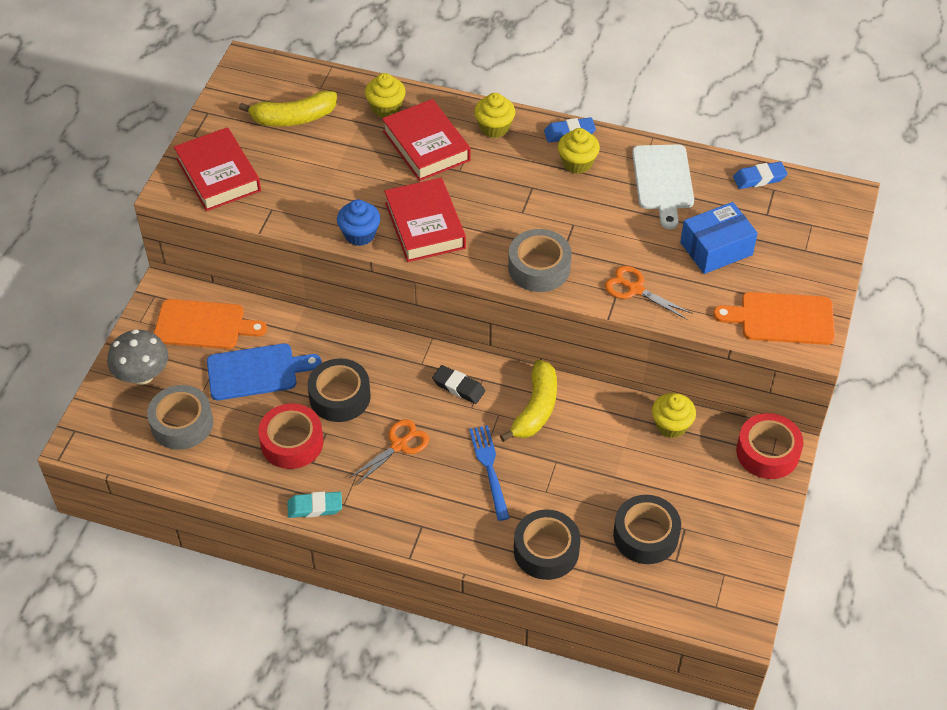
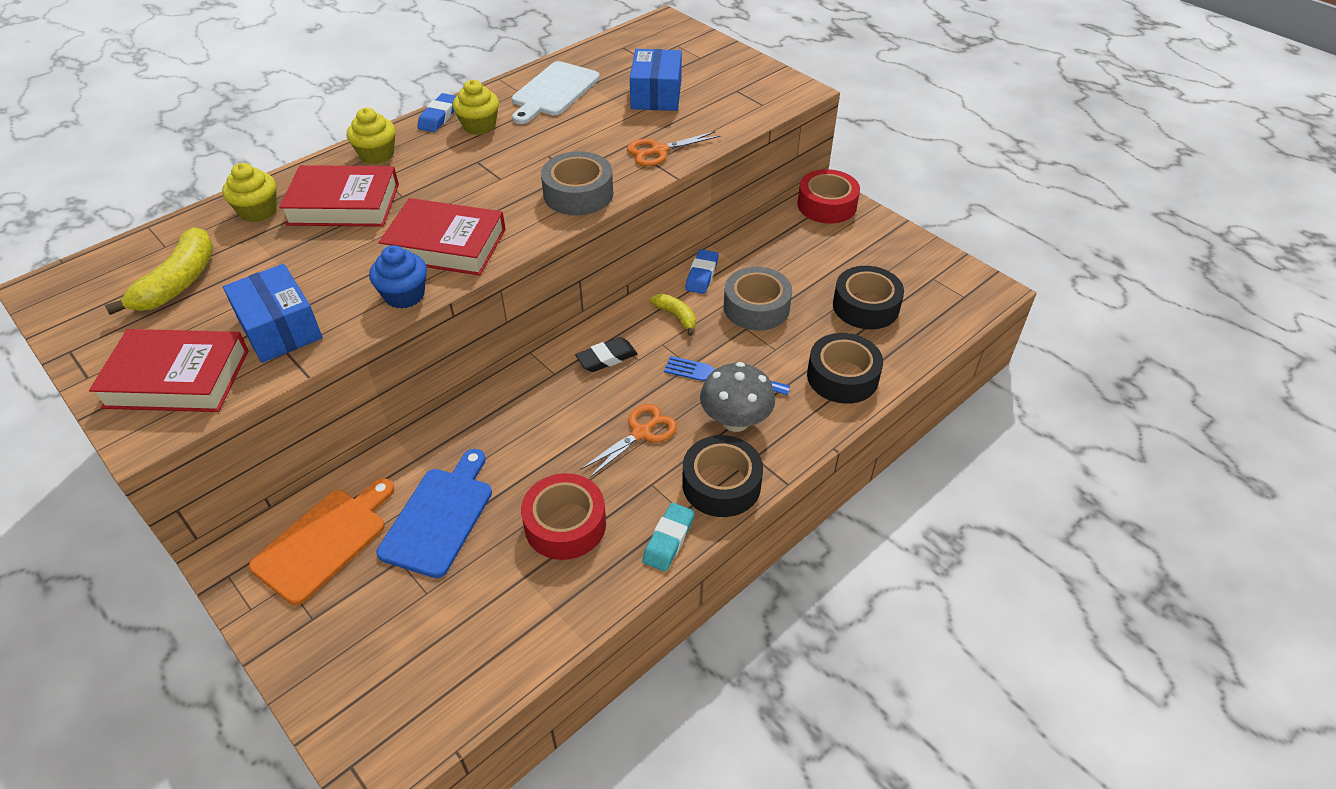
camera: 60 degrees left, 5 degrees down
grey mushroom [107,329,168,385] -> grey mushroom moved to [700,362,775,432]
grey tape [147,385,213,450] -> grey tape moved to [724,267,792,331]
black tape [307,358,371,422] -> black tape moved to [682,435,763,517]
orange scissors [349,419,429,485] -> orange scissors turned 60 degrees clockwise [580,404,677,478]
yellow banana [500,360,557,442] -> yellow banana [650,294,696,336], size x0.58
white cutting board [632,144,694,229] -> white cutting board turned 90 degrees clockwise [512,61,600,124]
yellow cupcake [652,393,696,438] -> none
orange cutting board [713,292,835,345] -> none
blue eraser [733,162,788,189] -> blue eraser moved to [685,249,719,294]
none -> blue box [223,264,323,363]

